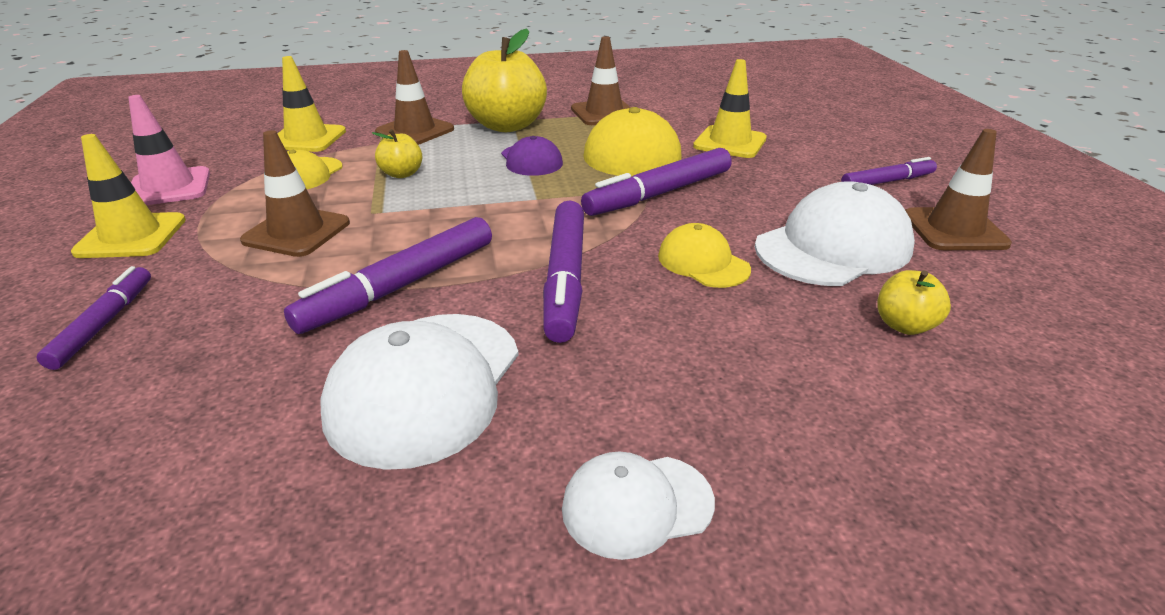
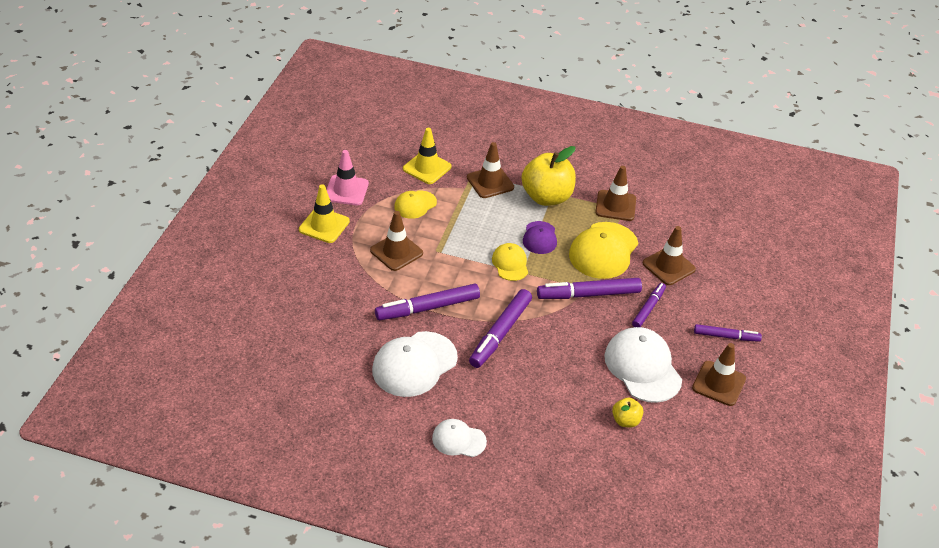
camera: 25 degrees right, 10 degrees up
purple marker [36,266,151,370] -> purple marker moved to [632,283,666,327]
yellow apple [372,129,422,178] -> none
yellow cap [658,223,751,288] -> yellow cap moved to [492,243,528,281]
yellow traffic cone [693,59,767,158] -> brown traffic cone [643,226,696,285]
white cap [755,181,915,286] -> white cap turned 105 degrees counterclockwise [604,327,682,403]

